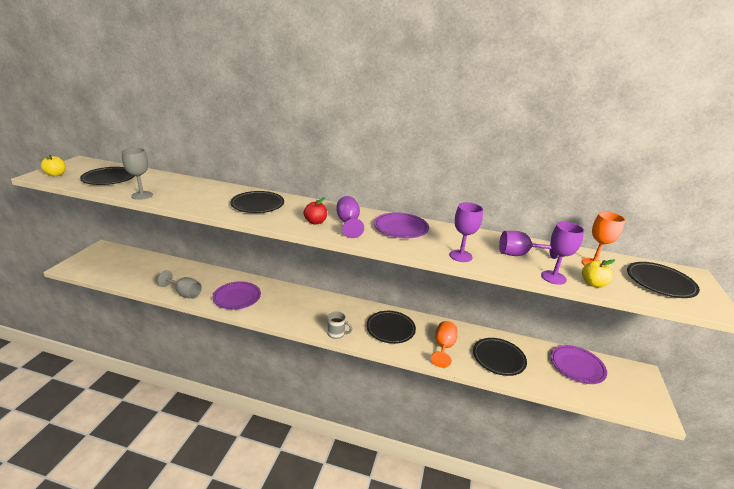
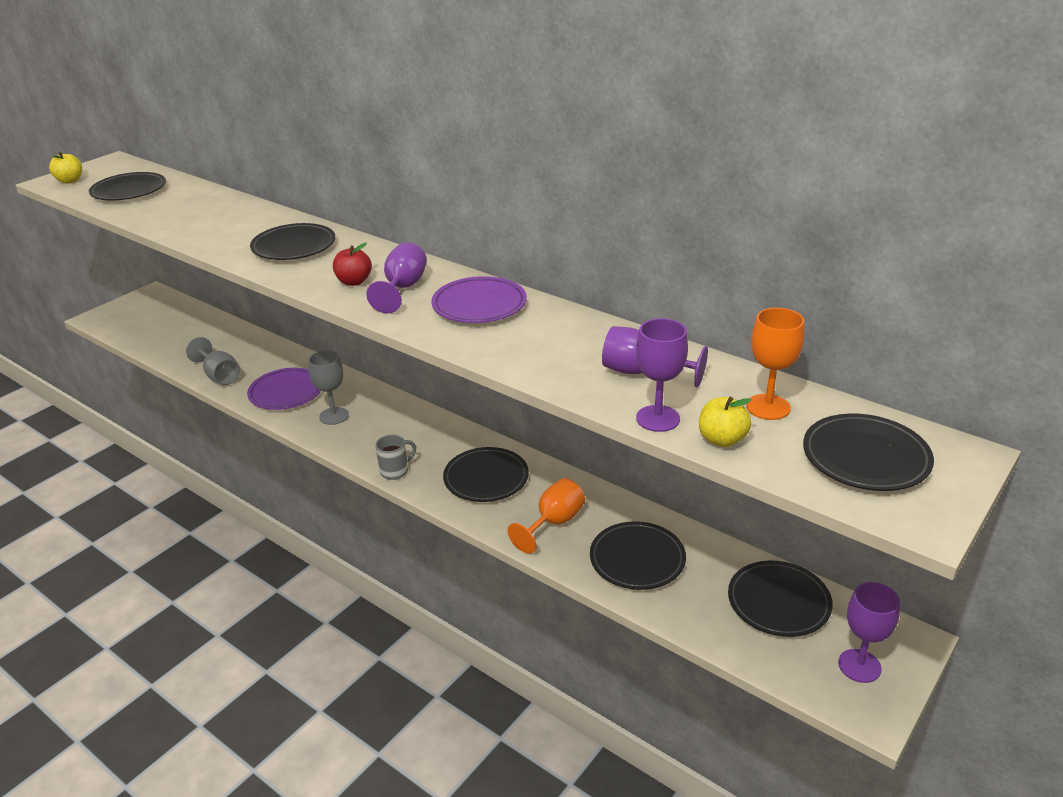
camera: 25 degrees right, 5 degrees up
grey goblet [122,148,153,200] -> grey goblet moved to [308,350,349,425]
grey mug [328,311,352,339] -> grey mug turned 75 degrees counterclockwise [375,435,416,480]
purple goblet [449,202,483,262] -> purple goblet moved to [838,582,900,683]
purple plate [551,345,607,384] -> black plate [728,560,833,637]

